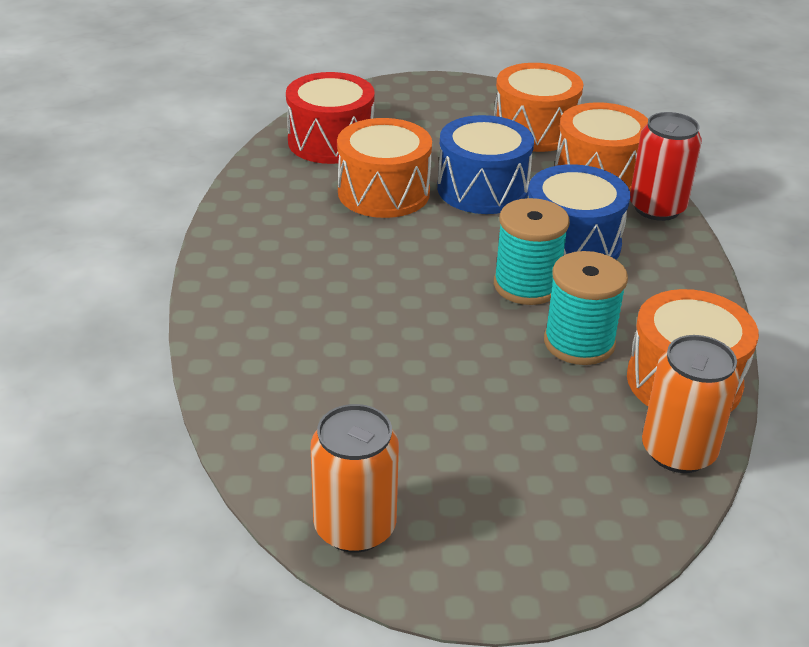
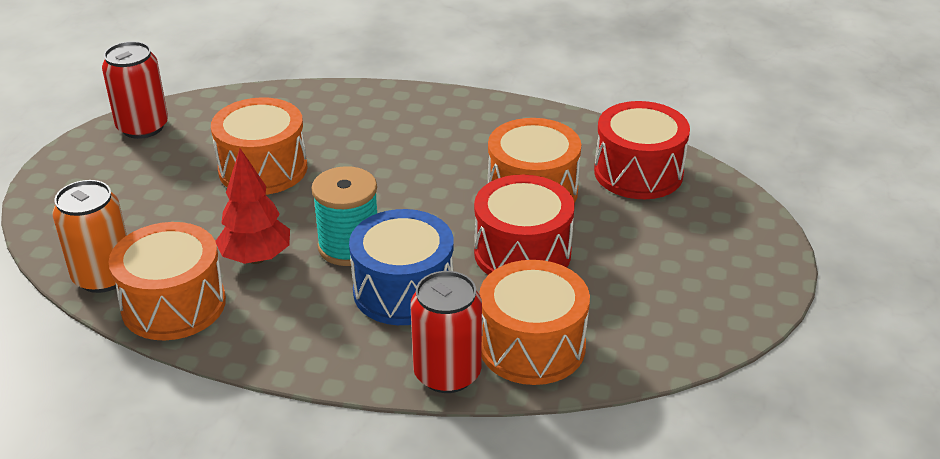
camera: 105 degrees right, 0 degrees up
orange can [311,404,399,553] -> red can [102,41,168,139]
blue drum [437,115,534,214] -> red drum [474,175,575,275]
orange drum [494,63,583,152] -> orange drum moved to [211,97,308,195]
turquoise spool [544,251,628,365] -> red tree [215,148,290,264]

